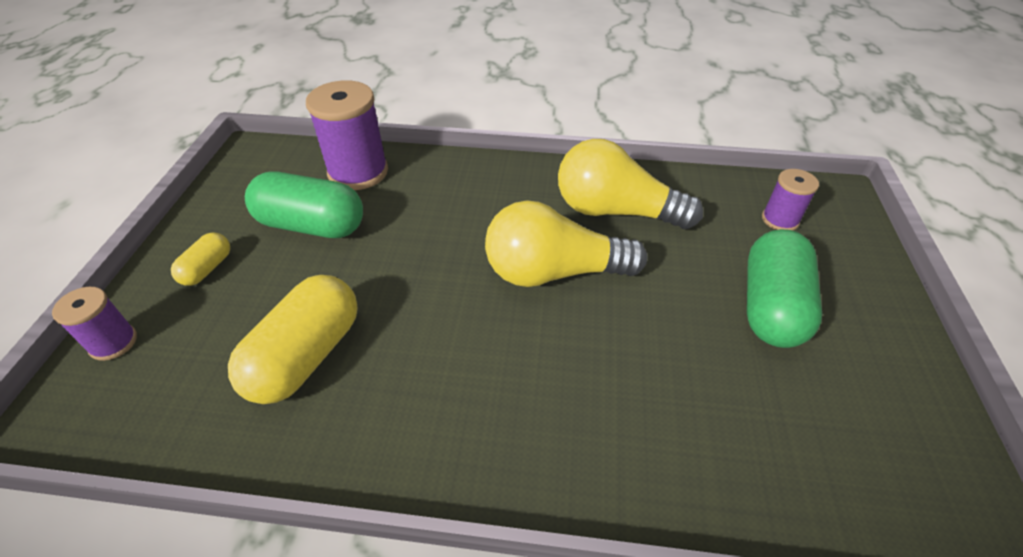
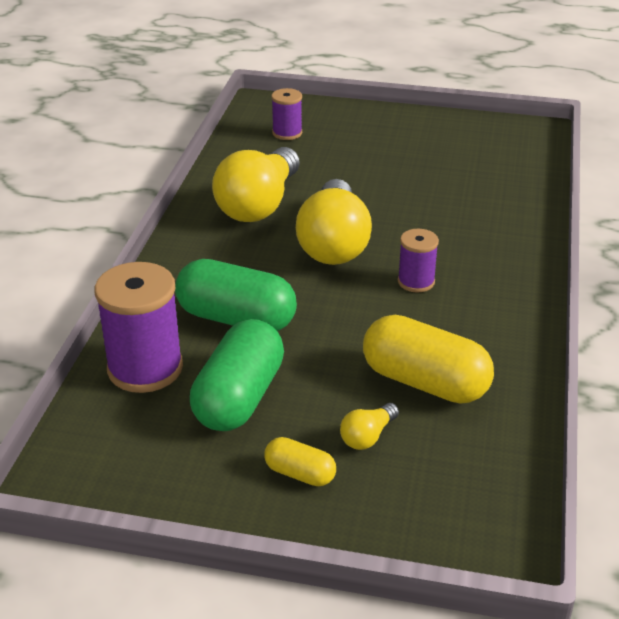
camera: 85 degrees left, 10 degrees down
purple spool [52,287,137,361] -> purple spool moved to [398,229,439,292]
green capsule [747,229,822,348] -> green capsule moved to [175,259,297,331]
none -> yellow light bulb [340,403,399,450]

